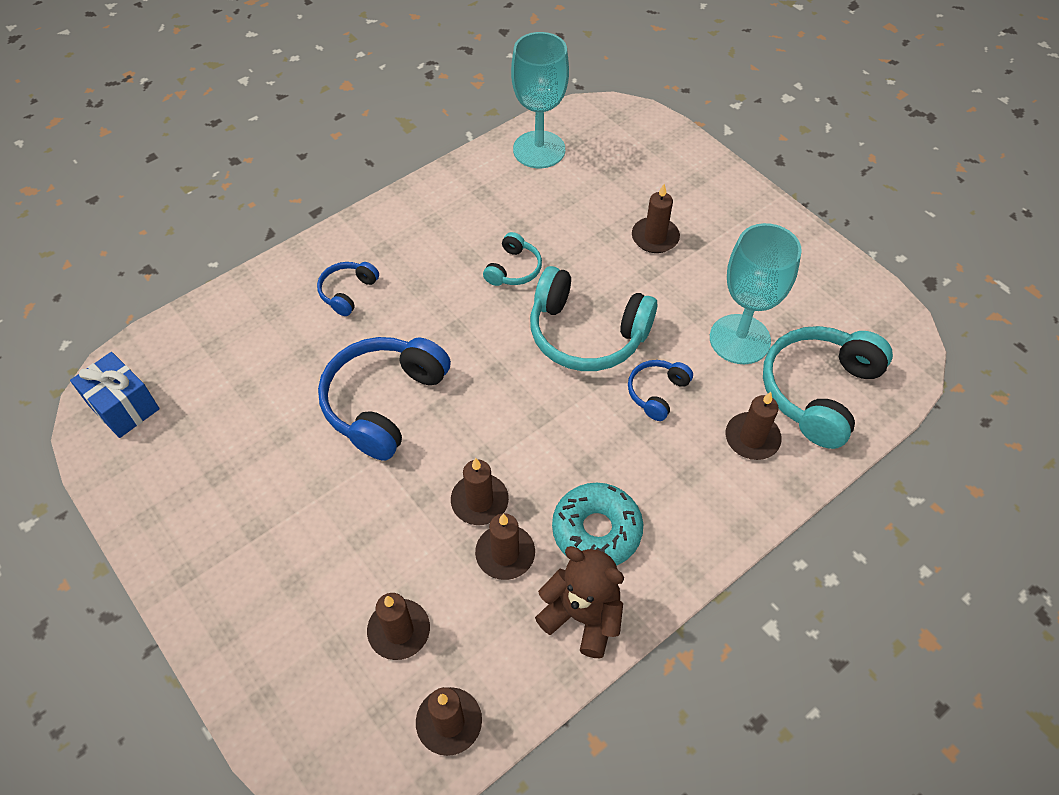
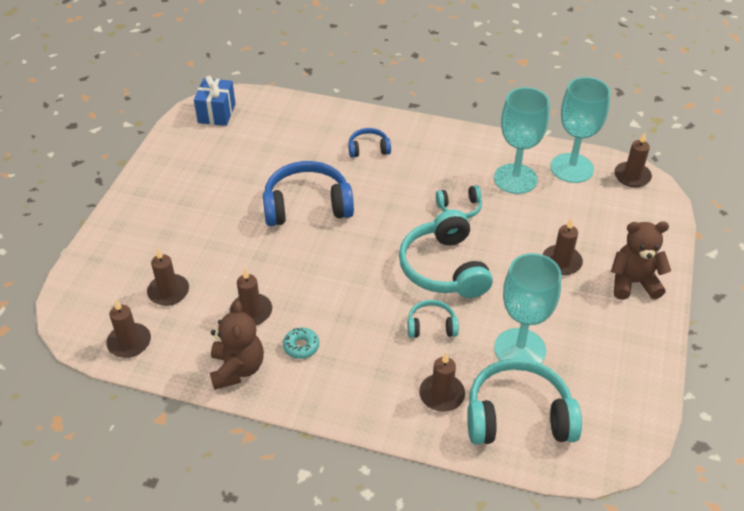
camera: 55 degrees right, 10 degrees down
brown candle [451,458,509,525] -> brown candle moved to [614,132,652,187]
turquoise donut [552,483,643,566] -> turquoise donut [283,328,319,359], size x0.54
blue headphones [628,360,693,421] -> turquoise headphones [408,300,459,338]
none -> turquoise goblet [494,87,550,194]
none -> brown teddy bear [611,221,671,300]

